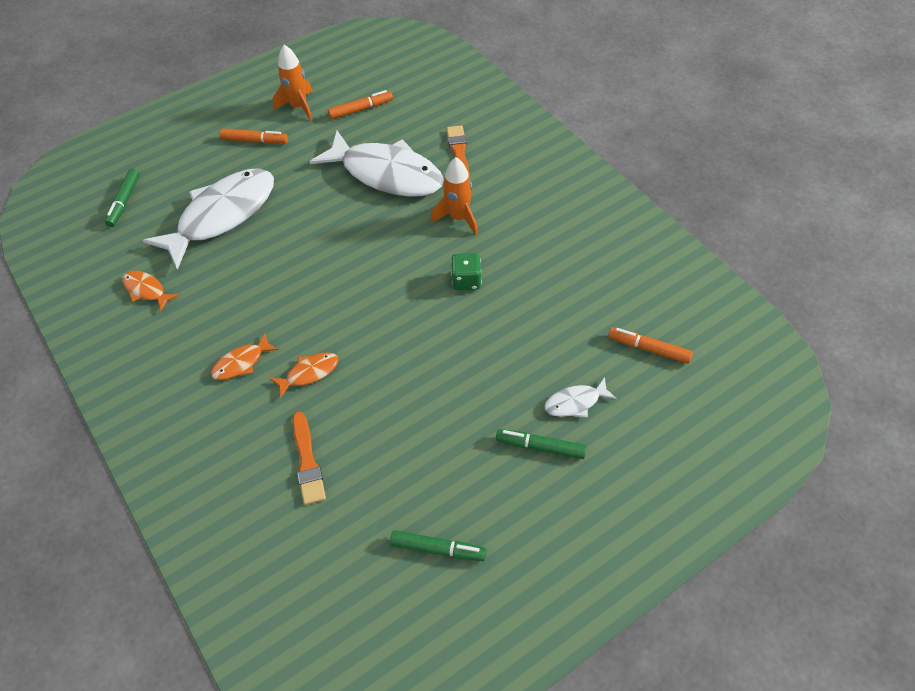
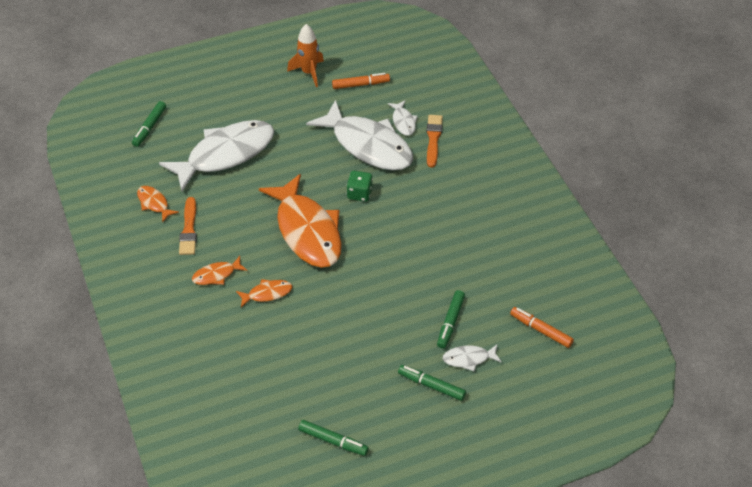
camera: 10 degrees right, 5 degrees down
orange marker [220,129,288,144] -> none
orange brush [292,412,326,505] -> orange brush moved to [179,197,197,255]
orange rocket [430,157,478,235] -> none
green dice [451,253,482,290] -> green dice moved to [347,171,373,202]
none -> orange fish [259,174,342,268]
none -> white fish [388,100,418,136]
none -> green marker [437,290,465,349]

